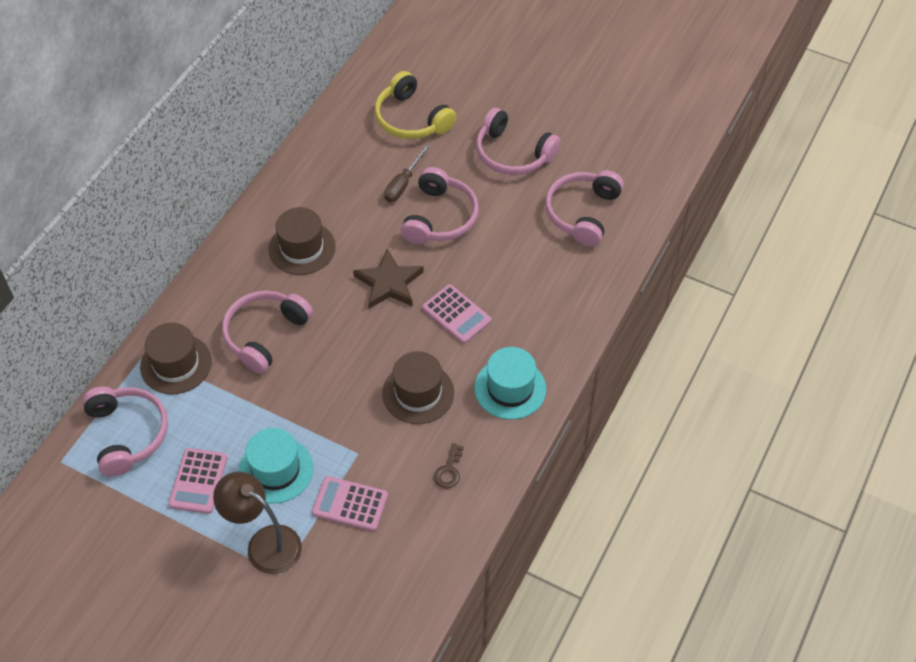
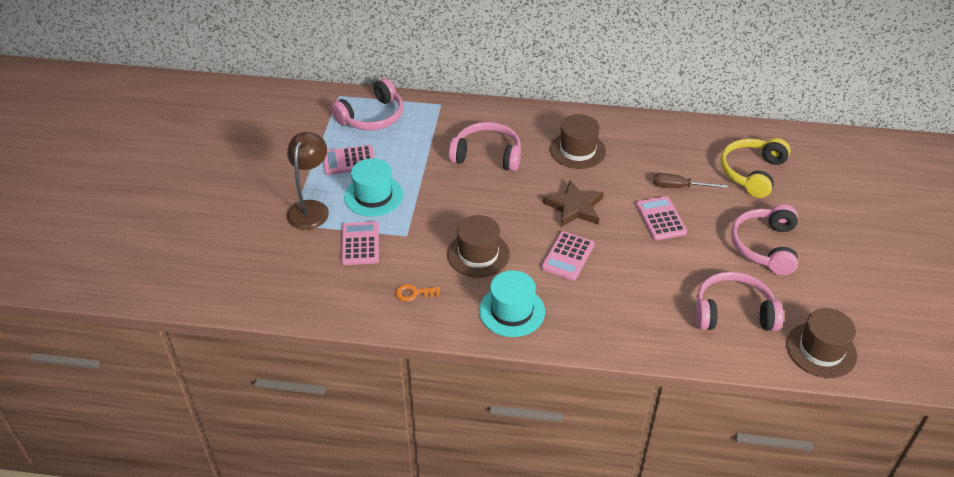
camera: 70 degrees right, 10 degrees down
brown hat [140,323,212,394] -> brown hat moved to [786,308,857,378]
pink headphones [401,167,479,244] -> pink calculator [636,196,687,240]
brown key [434,443,464,489] -> orange key [396,284,440,302]

